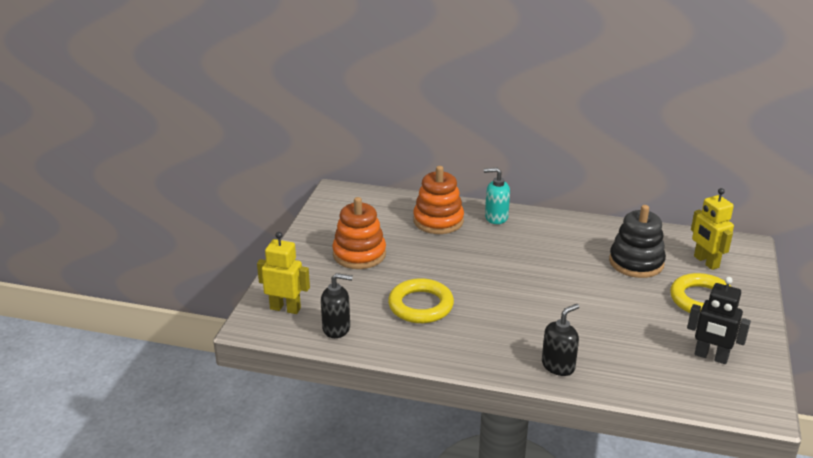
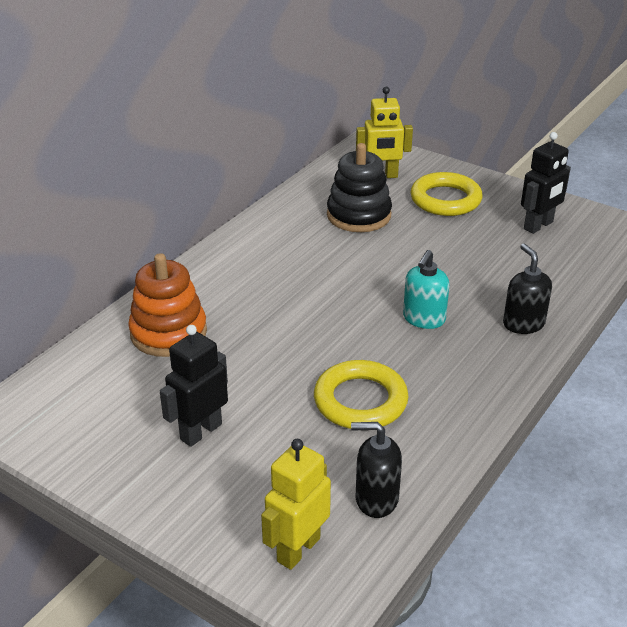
camera: 70 degrees left, 5 degrees up
black soap dispenser [321,273,353,338] -> black soap dispenser turned 105 degrees counterclockwise [351,422,402,518]
orange stacking toy [332,197,386,269] -> black robot [160,325,228,447]
turquoise soap dispenser [484,167,510,224] -> turquoise soap dispenser moved to [403,250,449,329]

